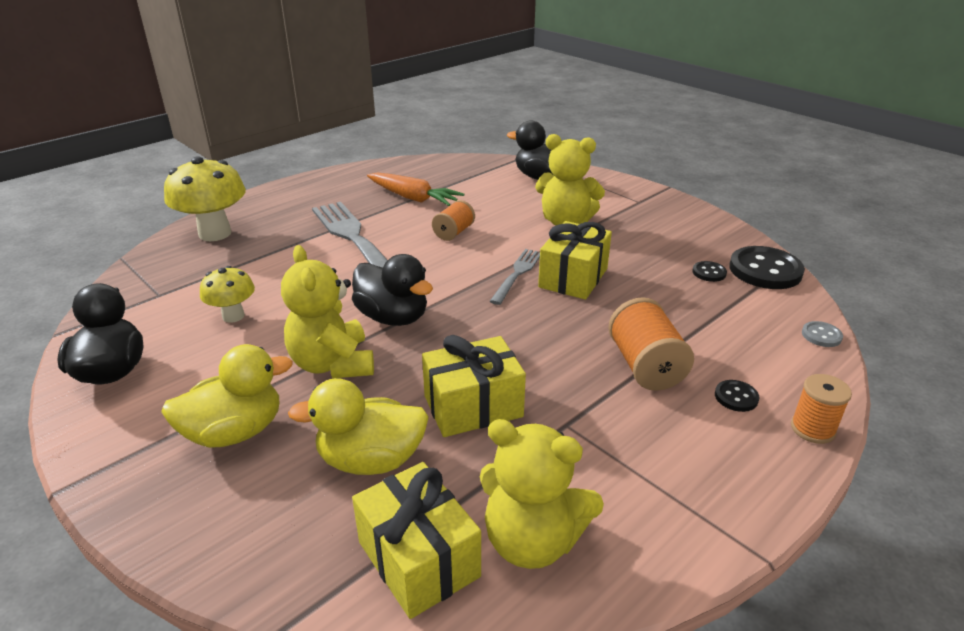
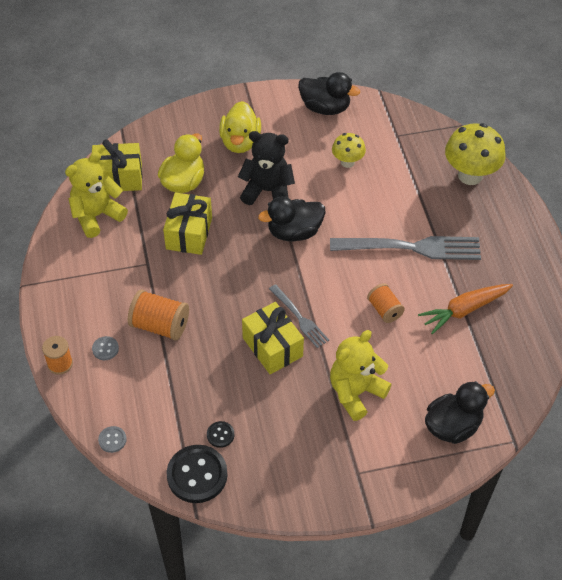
camera: 120 degrees right, 20 degrees up
yellow teddy bear [281,245,374,378] -> black teddy bear [238,131,295,205]
black button [715,380,759,412] -> grey button [92,336,119,360]

